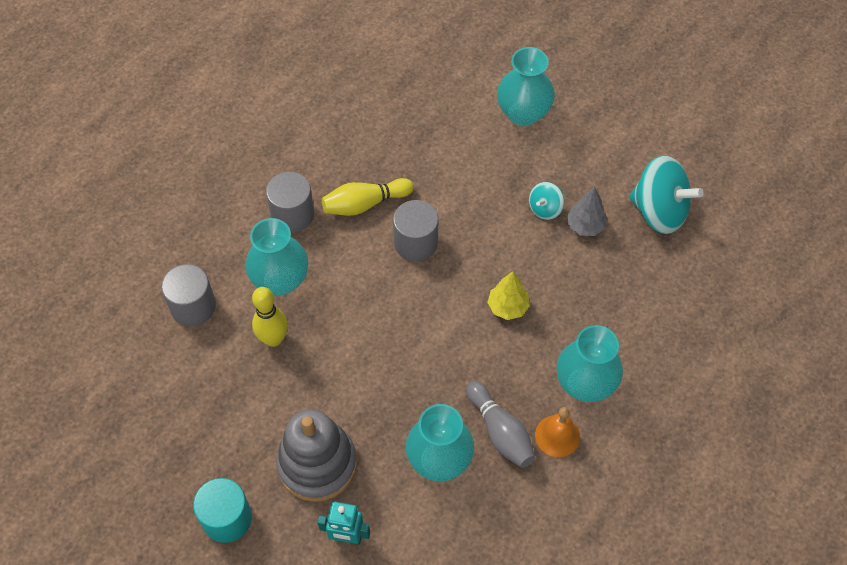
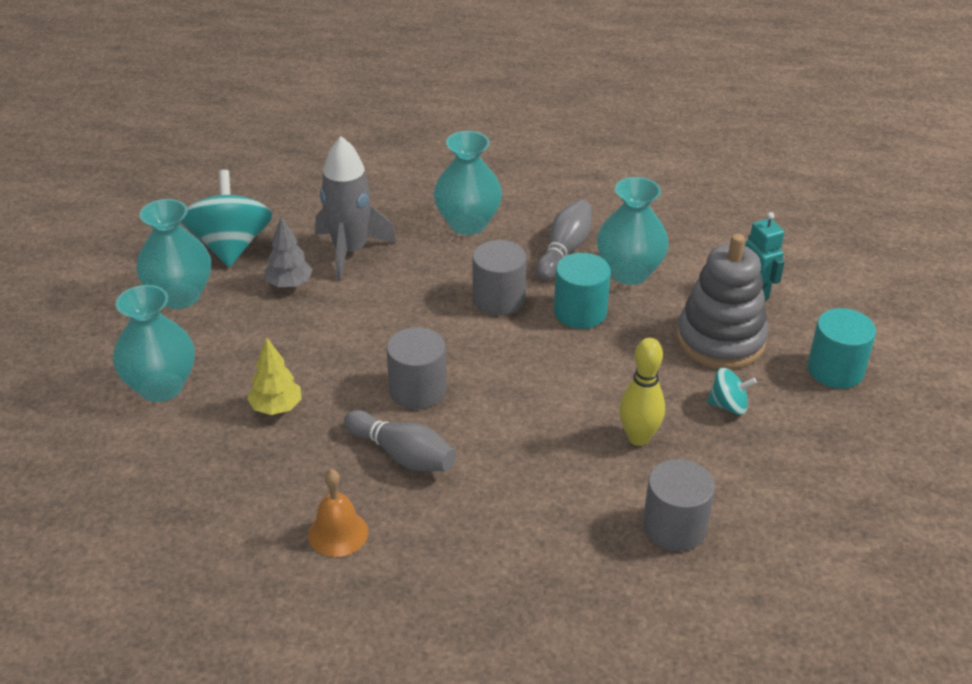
camera: 125 degrees left, 20 degrees down
turquoise vase [245,218,308,295] -> turquoise vase moved to [136,199,211,309]
grey cylinder [266,172,314,232] -> grey cylinder moved to [472,240,527,315]
yellow bowling pin [322,178,414,216] -> grey bowling pin [344,410,456,471]
yellow tree [487,271,530,320] -> yellow tree moved to [247,337,302,415]
turquoise spinning top [529,182,564,220] -> turquoise spinning top moved to [707,368,757,415]
orange bell [535,407,580,457] -> orange bell moved to [308,469,368,557]
none -> grey rocket [315,136,396,281]
none -> turquoise cylinder [554,253,611,329]

